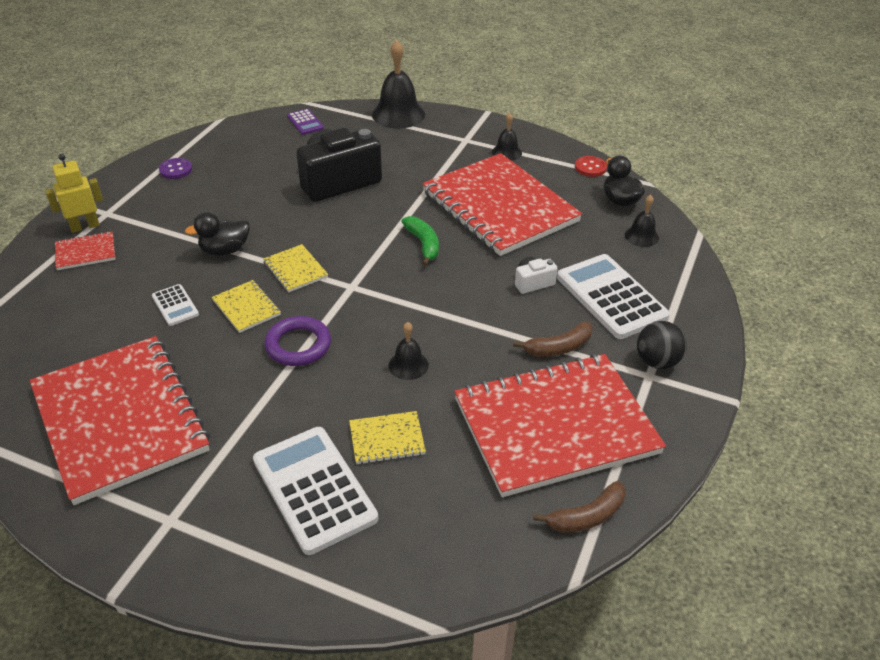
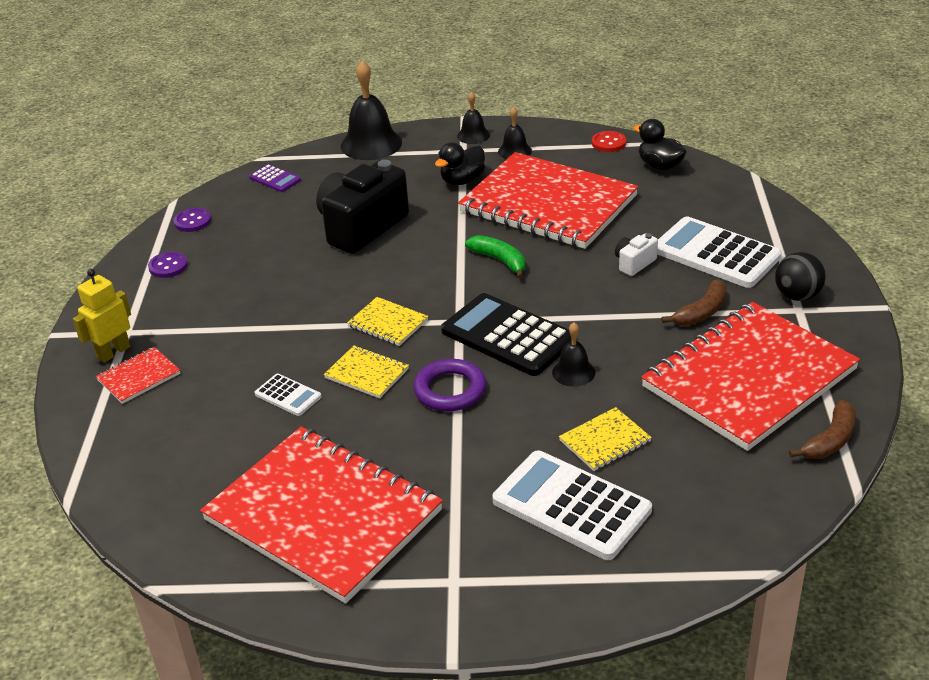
camera: 20 degrees left, 5 degrees down
black duck [185,212,250,256] -> black duck moved to [435,142,485,185]
black bell [625,195,659,247] -> black bell moved to [457,92,490,144]
none -> purple button [173,208,211,232]
none -> black calculator [441,293,572,376]

